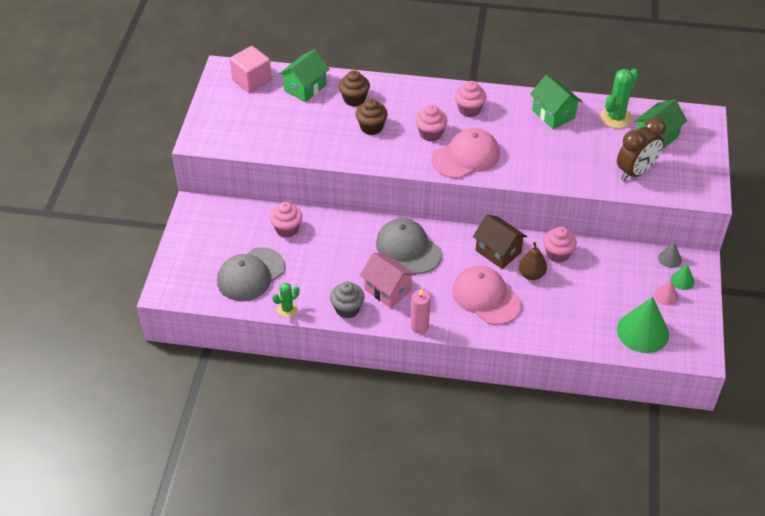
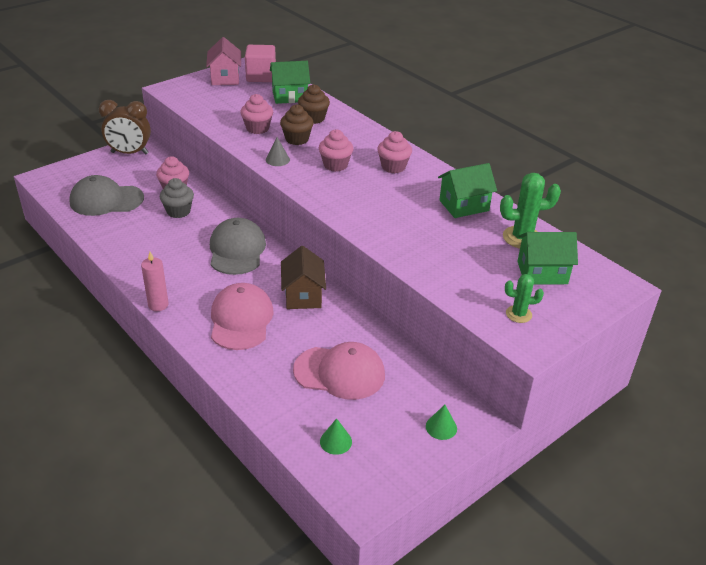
camera: 40 degrees right, 10 degrees down
green cactus [272,283,299,318] -> green cactus moved to [505,274,544,323]
grey cupcake [330,282,365,319] -> grey cupcake moved to [160,178,194,218]
pink house [360,253,416,308] -> pink house moved to [206,37,241,85]
pink cap [431,128,500,179] -> pink cap moved to [293,342,385,400]
brown pear [519,242,547,280] -> none
green house [530,74,582,129] -> green house turned 60 degrees clockwise [438,163,497,218]
pink cupcake [543,227,577,263] -> pink cupcake moved to [240,94,273,134]
brown clock [617,117,666,181] -> brown clock moved to [99,100,151,154]
green cone [617,297,669,353] -> green cone [320,418,352,455], size x0.48
pink cone [654,280,678,306] -> none
grey cone [658,242,682,268] -> grey cone moved to [266,137,290,166]

